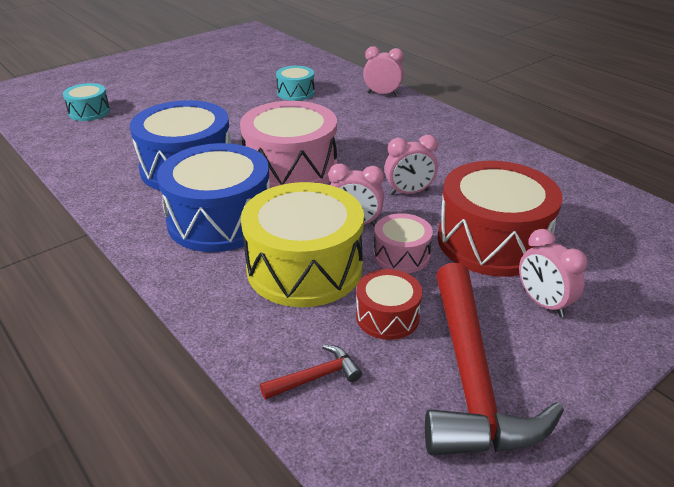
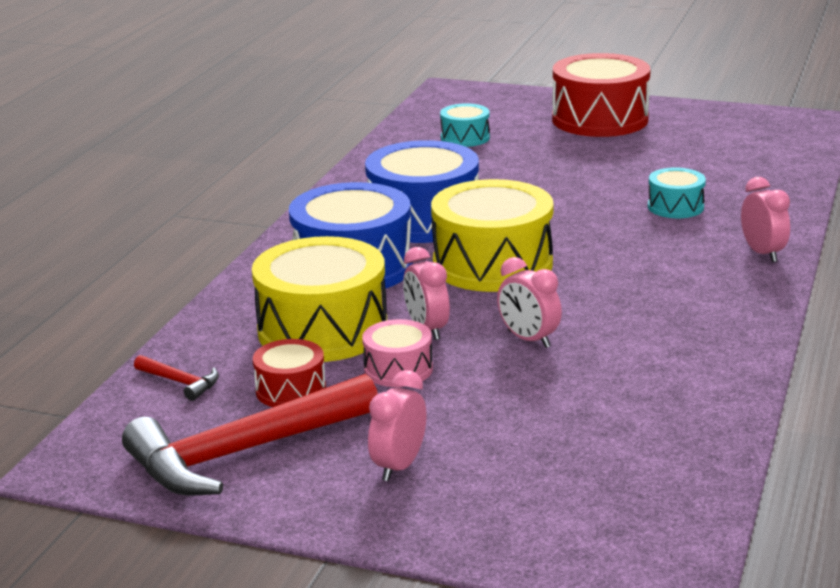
camera: 60 degrees right, 10 degrees down
pink drum [240,101,337,188] -> yellow drum [431,179,553,292]
red drum [438,161,563,277] -> red drum moved to [552,53,651,137]

